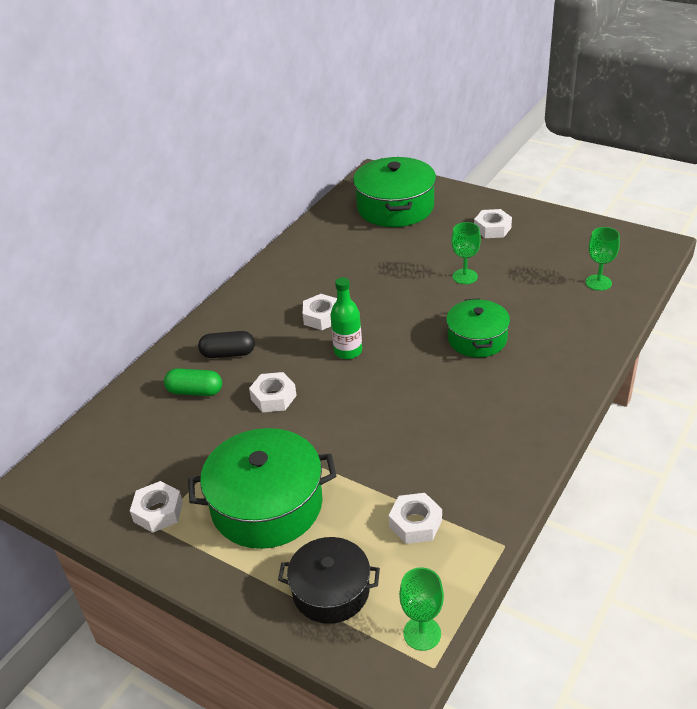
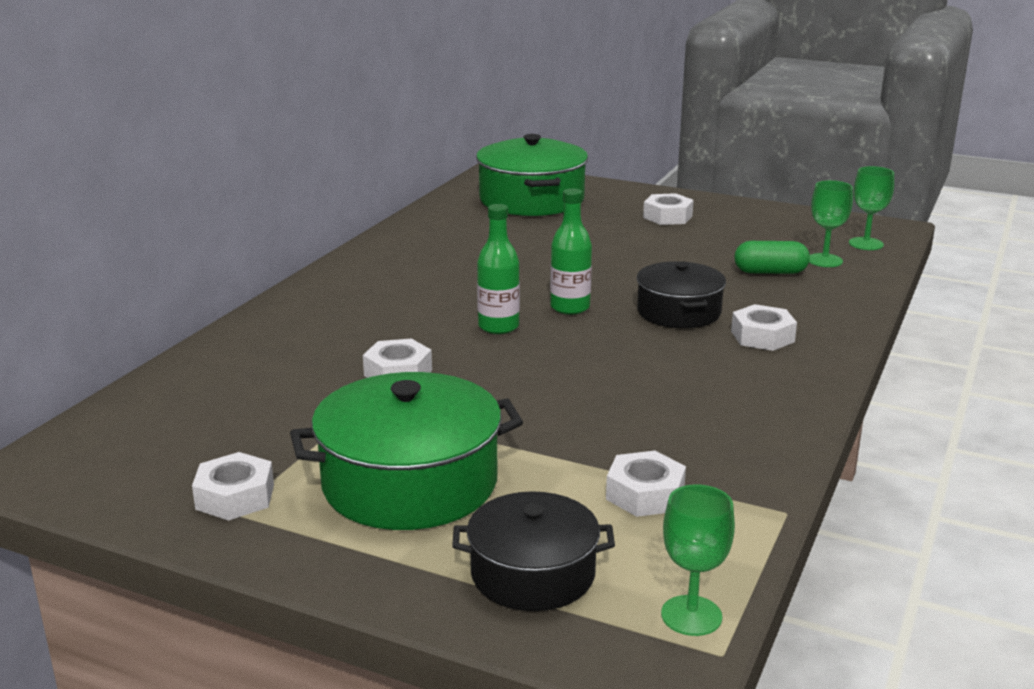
camera: 10 degrees left, 15 degrees down
green capsule [164,368,222,396] -> green capsule moved to [735,241,810,274]
black capsule [198,331,255,358] -> none
white nut [303,294,337,330] -> white nut moved to [731,304,797,351]
green pot [446,298,510,358] -> black pot [637,261,726,328]
green goblet [451,222,481,284] -> green goblet moved to [849,166,894,250]
none -> green bottle [550,188,592,315]

